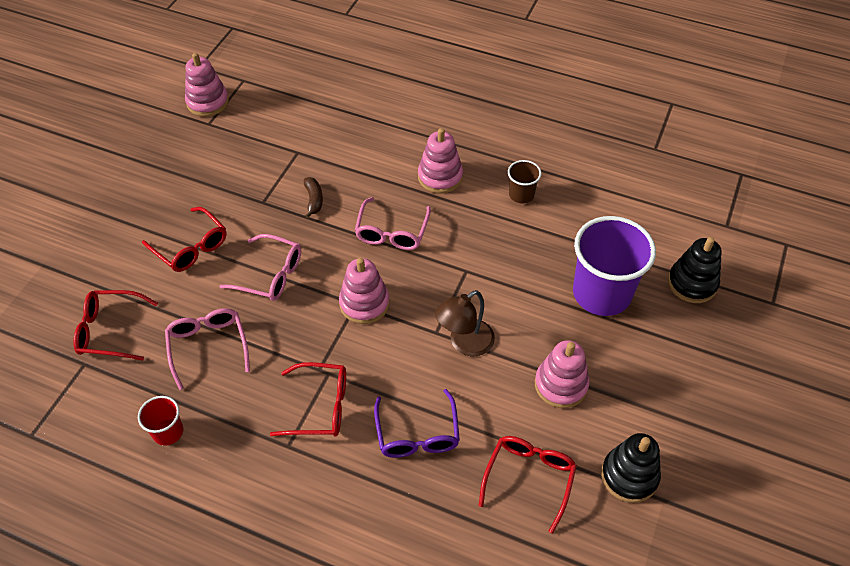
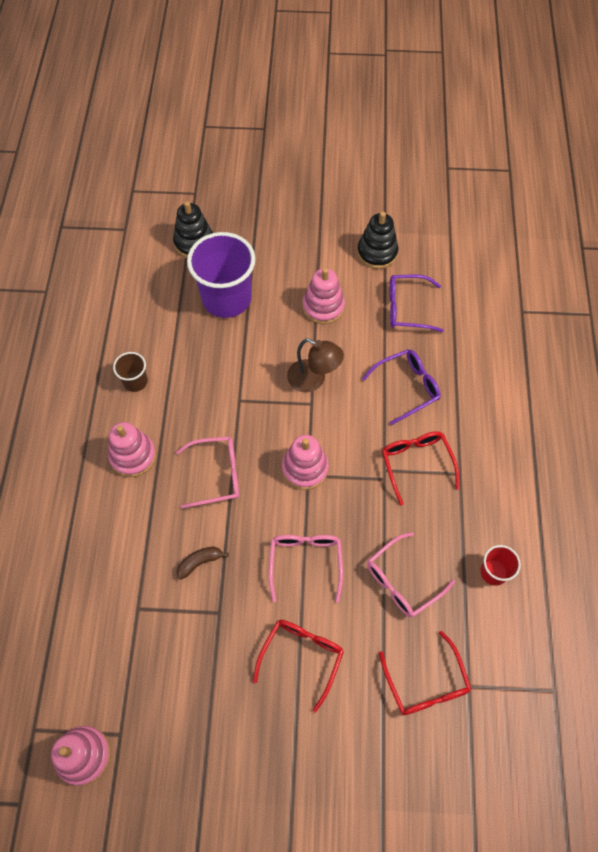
camera: 110 degrees left, 10 degrees up
red glasses [478,436,577,534] -> purple glasses [389,275,444,332]

